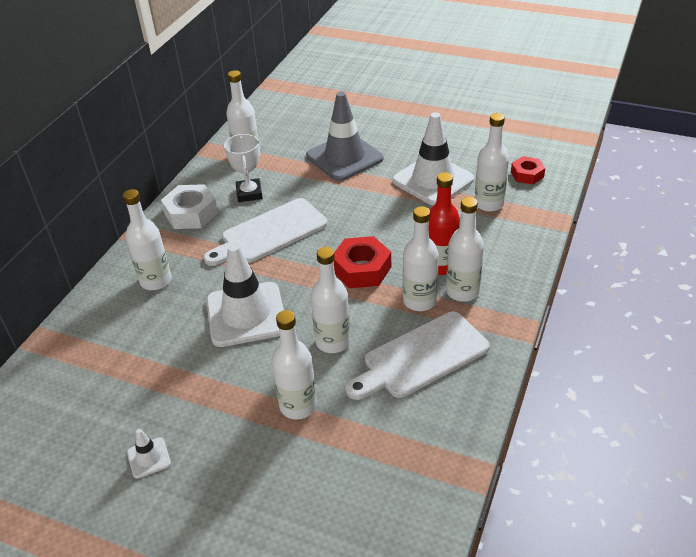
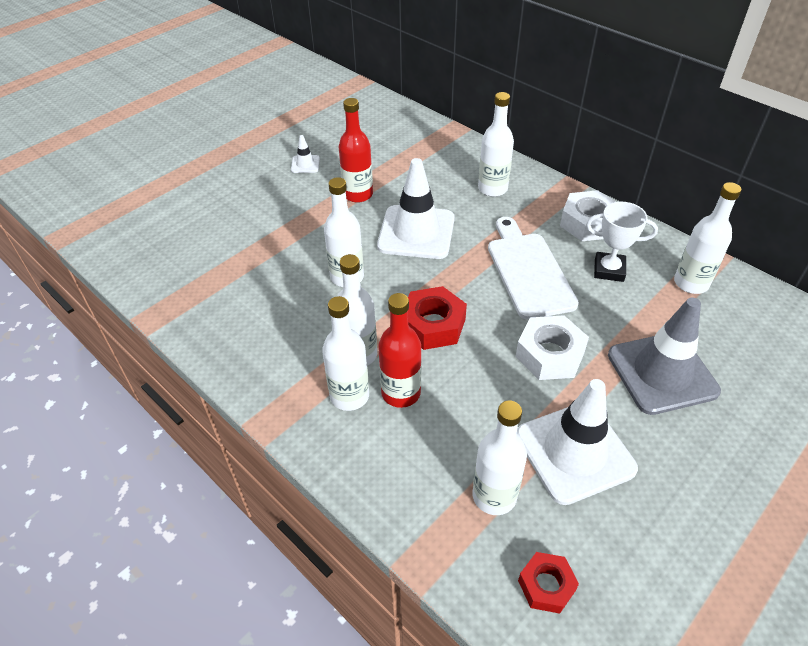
camera: 110 degrees right, 5 degrees up
white bottle [272,310,317,419] -> none
white cutting board [345,312,490,400] -> none
none -> red bottle [339,98,373,203]
none -> white nut [516,315,589,380]

